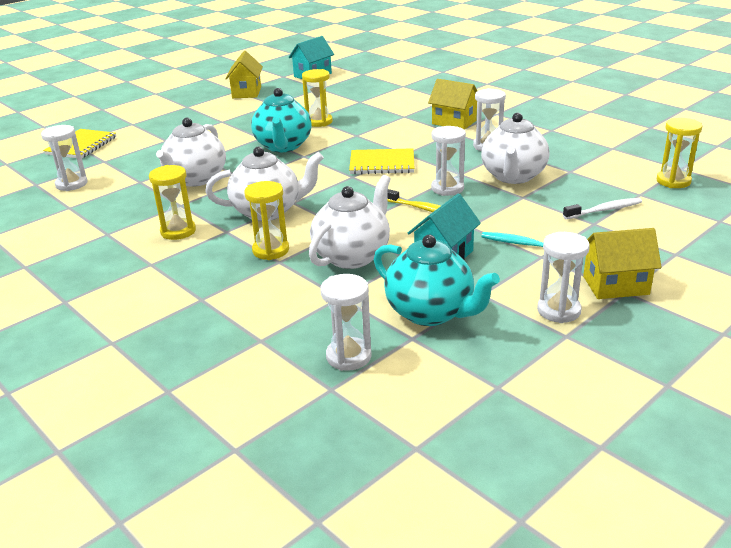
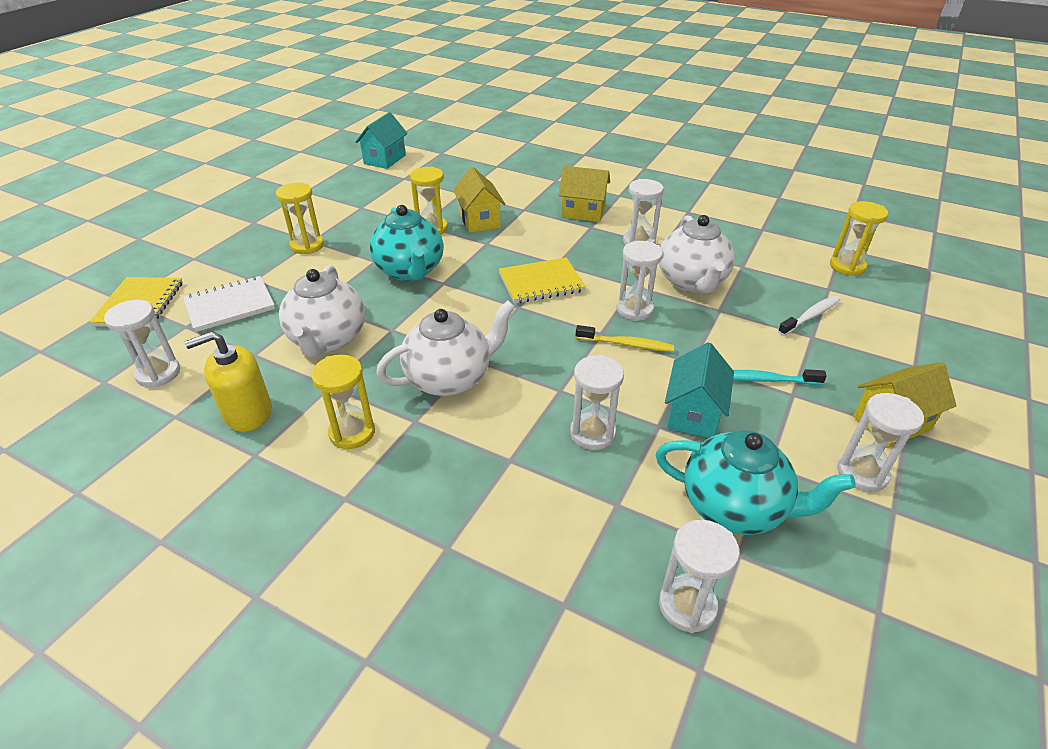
camera: 20 degrees left, 10 degrees up
yellow house [225,51,263,98] -> yellow house moved to [453,167,505,233]
yellow hourglass [244,181,289,260] -> yellow hourglass moved to [276,183,324,254]
white teapot [309,175,391,269] -> white hourglass [570,355,624,450]
none -> white notebook [183,276,275,332]
none -> yellow soap dispenser [185,331,272,432]

